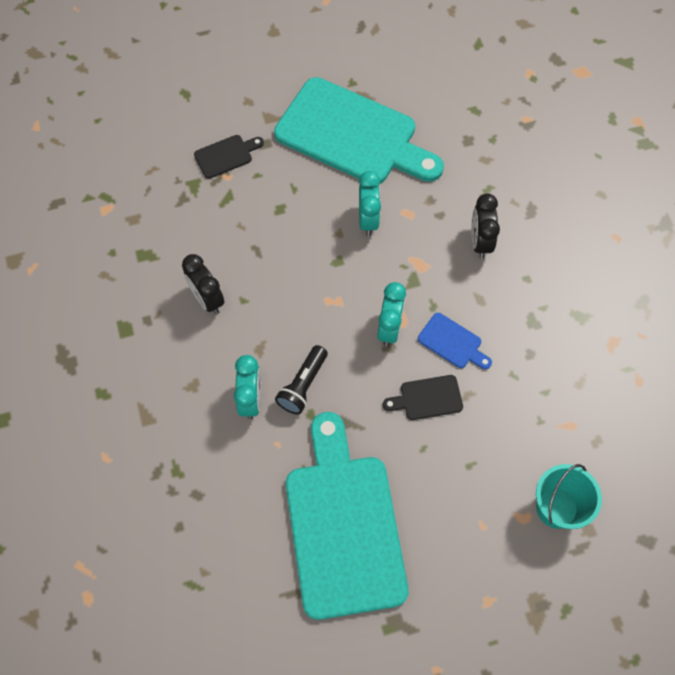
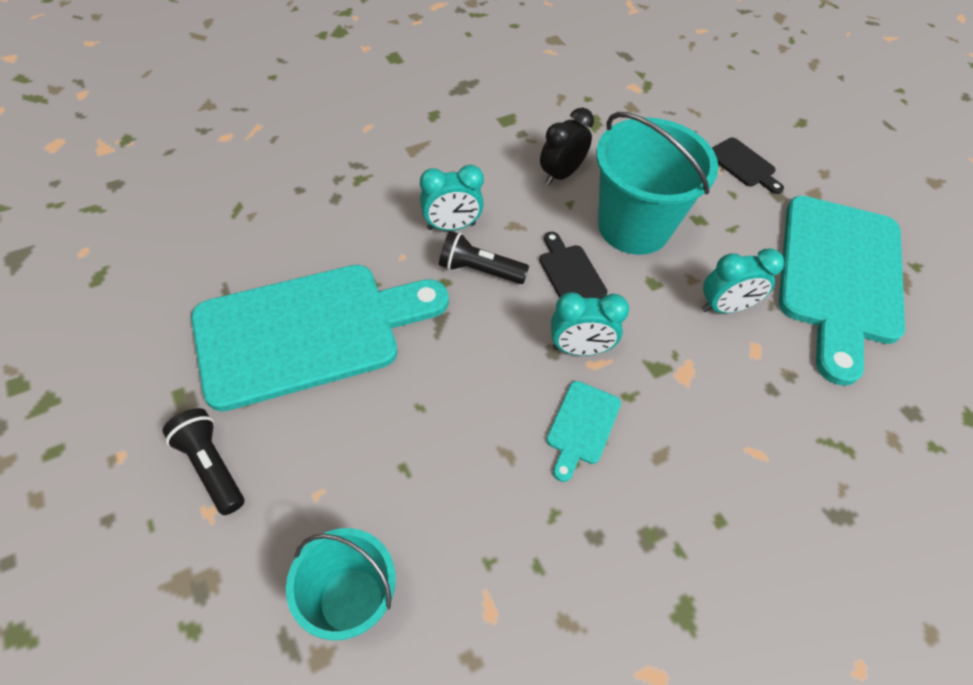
camera: 75 degrees right, 10 degrees down
black cutting board [383,375,463,420] -> black cutting board moved to [539,232,608,299]
blue cutting board [418,313,492,369] -> turquoise cutting board [547,381,621,482]
black clock [471,193,500,259] -> none
none -> black flashlight [163,408,244,515]
none -> turquoise bucket [596,112,719,255]

